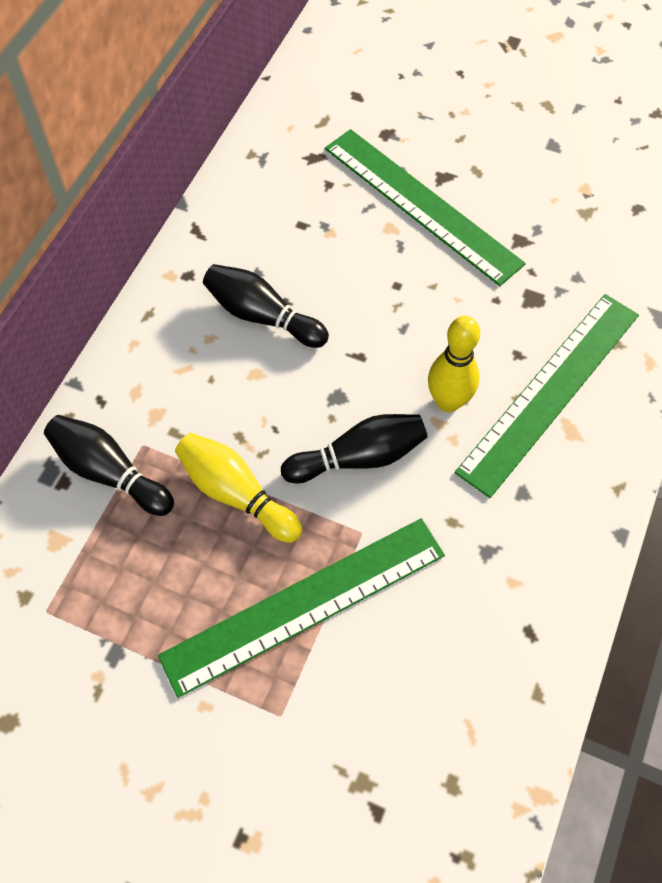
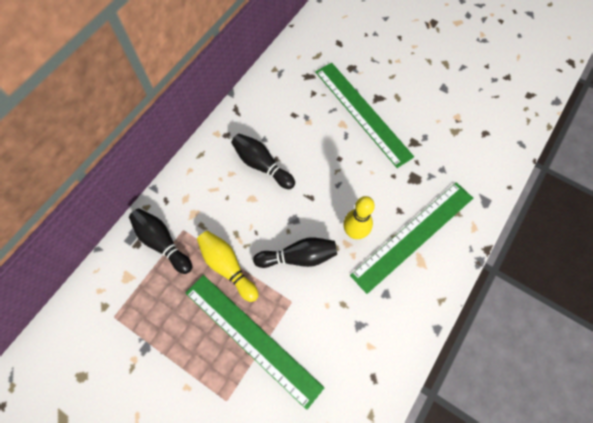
camera: 10 degrees right, 5 degrees up
green ruler [158,518,445,698] -> green ruler turned 60 degrees clockwise [186,275,324,410]

